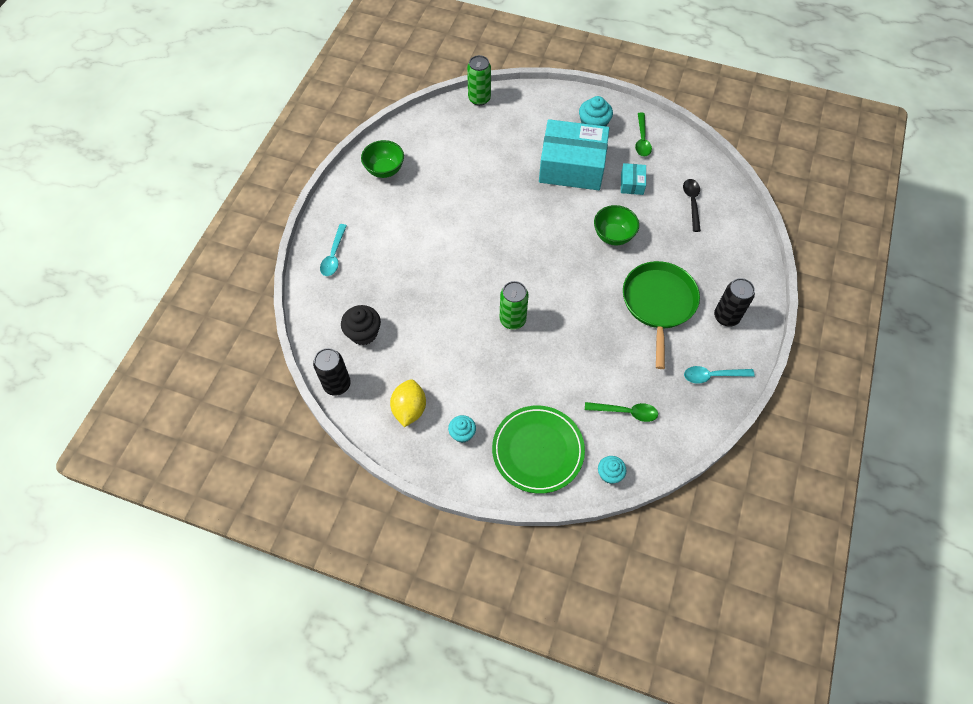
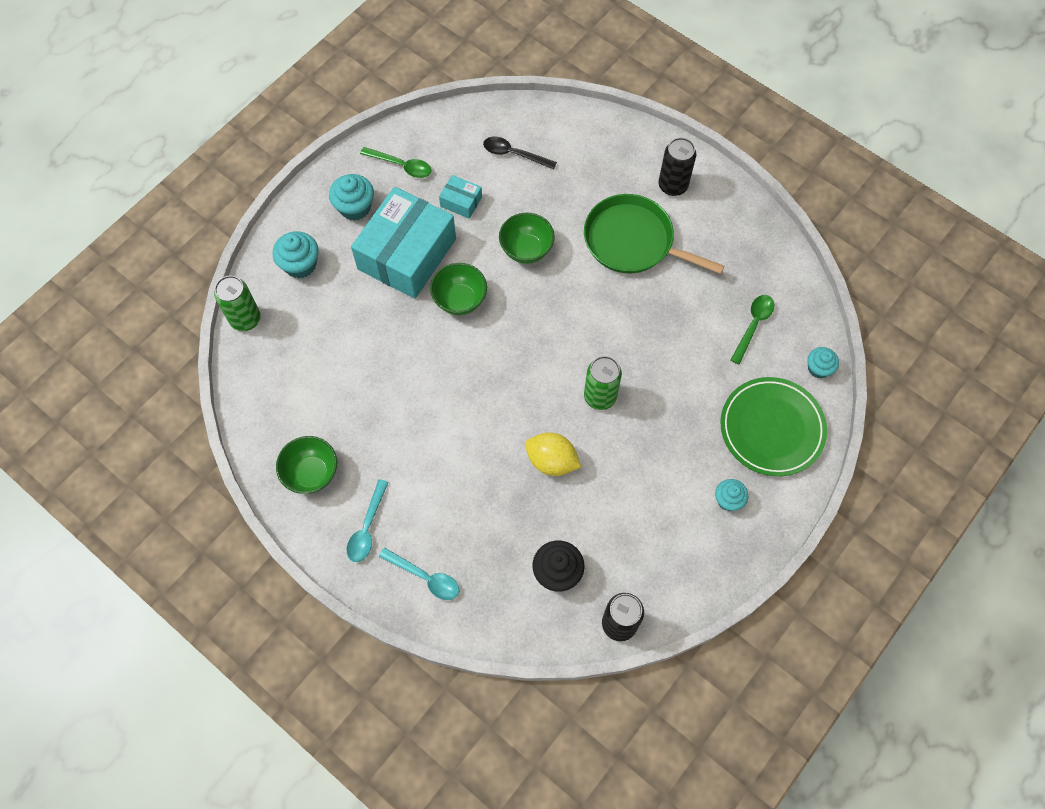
camera: 70 degrees left, 5 degrees up
yellow lemon [390,379,426,427] -> yellow lemon moved to [525,432,581,476]
turquoise spoon [684,366,755,384] -> turquoise spoon moved to [347,479,388,562]
none -> turquoise cupcake [272,231,319,279]
none -> green bowl [430,263,487,315]

